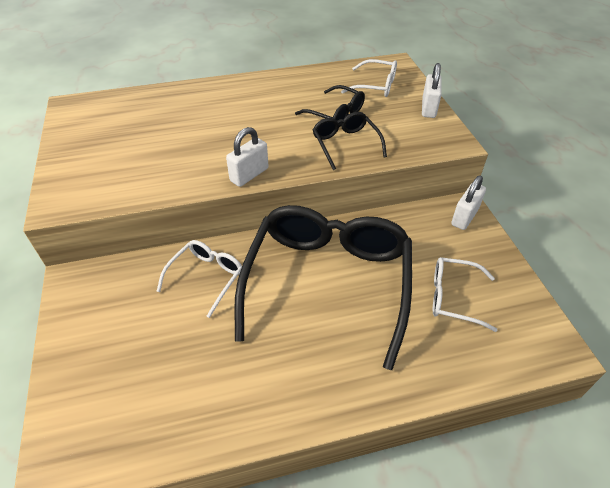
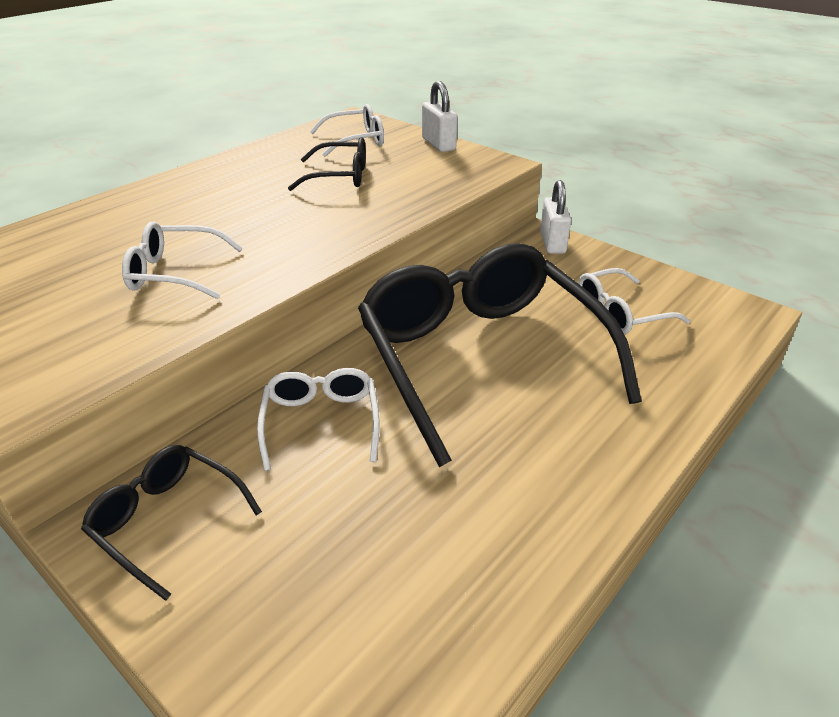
camera: 35 degrees left, 10 degrees down
white padlock [226,127,269,187] -> none
black glasses [313,112,387,170] -> black glasses moved to [81,445,262,601]
none -> white glasses [122,221,243,299]

